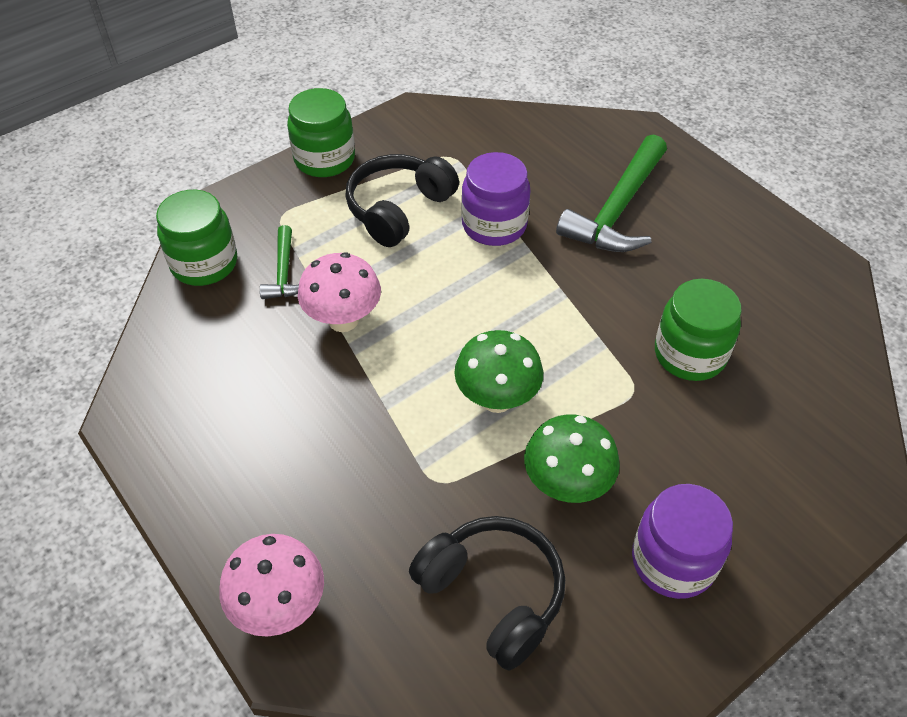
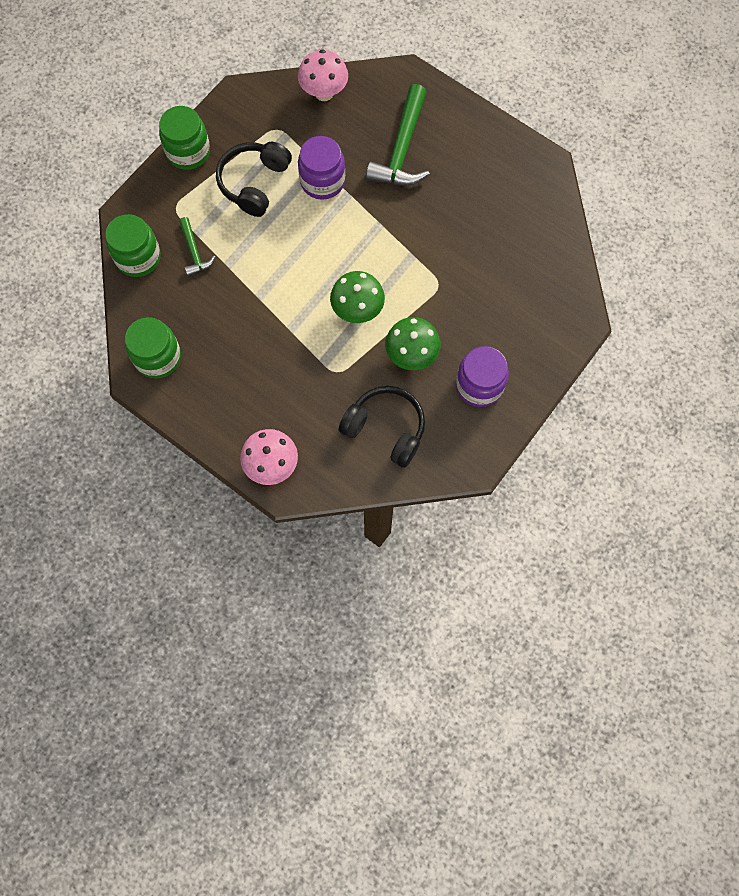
camera: 15 degrees left, 20 degrees up
pink mushroom [298,252,381,332] -> pink mushroom moved to [298,49,348,101]
green jar [655,279,742,381] -> green jar moved to [125,317,181,379]

